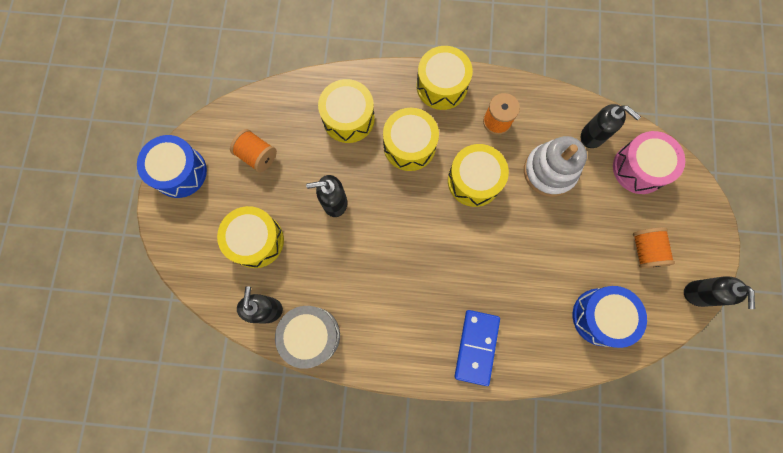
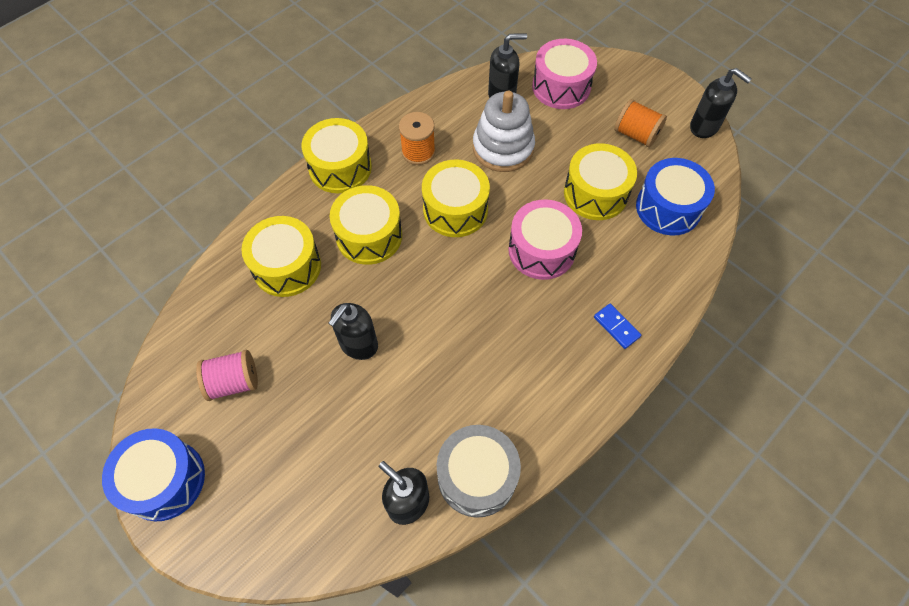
camera: 50 degrees left, 15 degrees down
yellow drum [217,206,284,268] -> yellow drum moved to [564,143,637,220]
orange spool [230,129,277,173] -> pink spool [196,350,258,401]
blue domino [454,310,500,386] -> blue domino [594,303,641,349], size x0.54
none -> pink drum [508,199,582,280]

